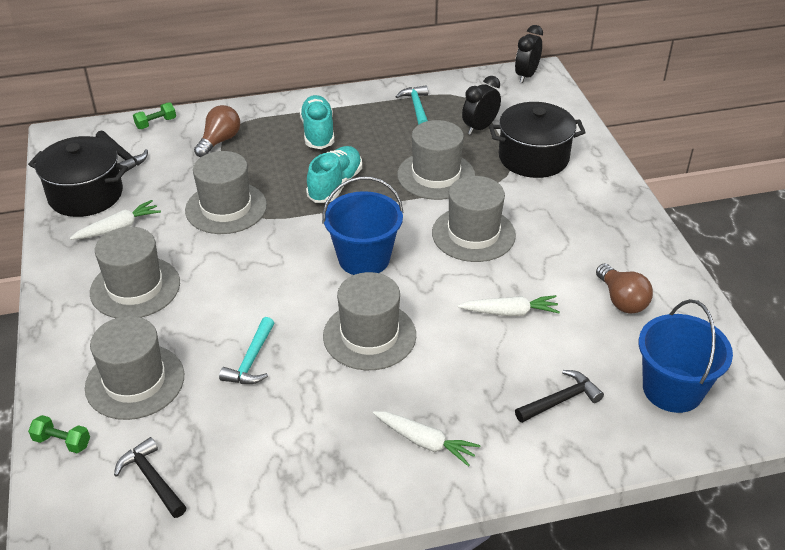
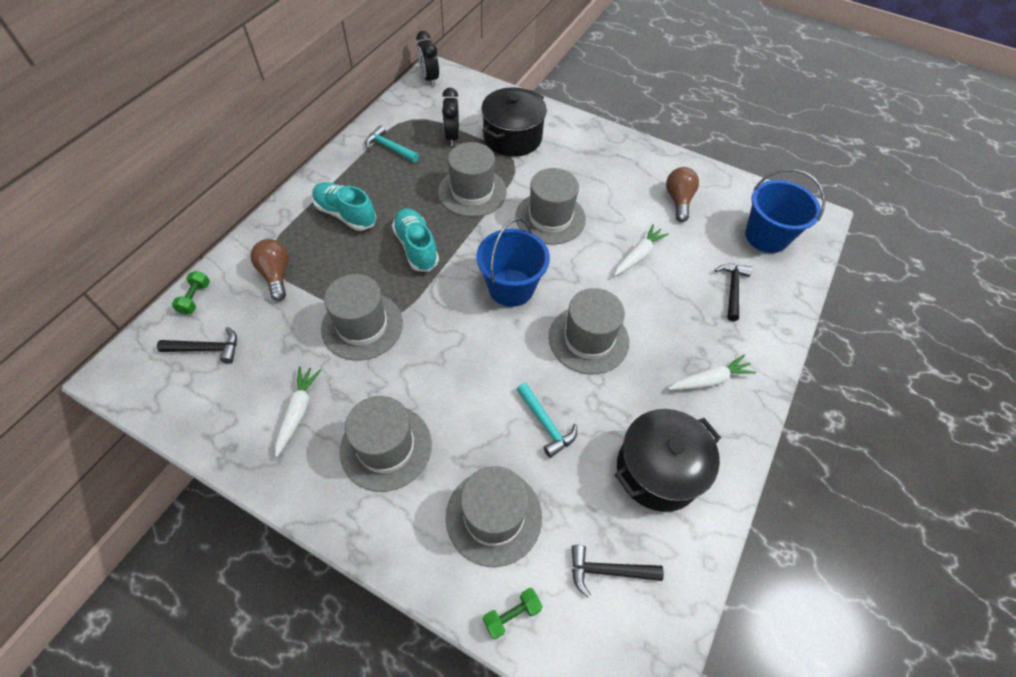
camera: 50 degrees left, 15 degrees up
black pot [28,136,128,217] -> black pot moved to [615,409,721,512]
brown light bulb [596,264,653,314] -> brown light bulb turned 105 degrees counterclockwise [666,167,699,222]

